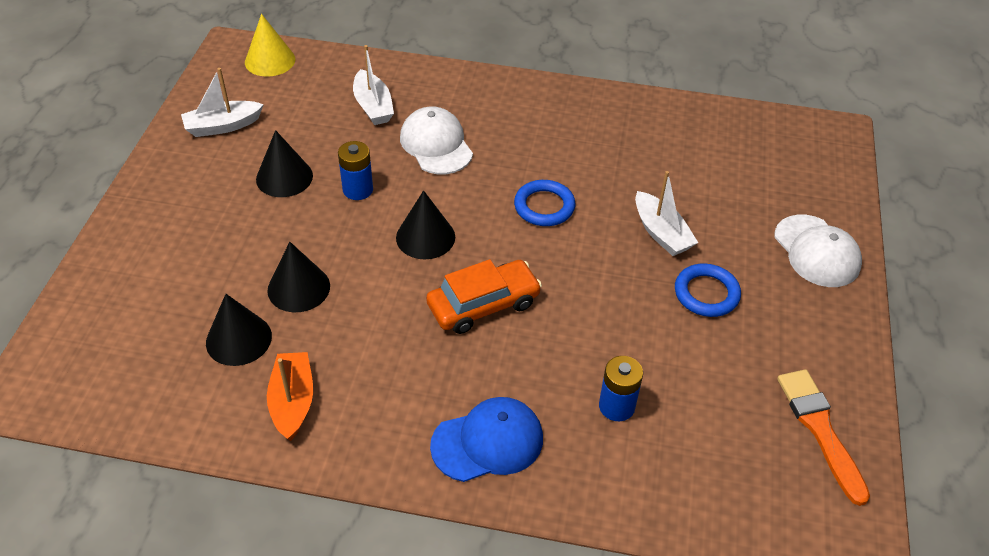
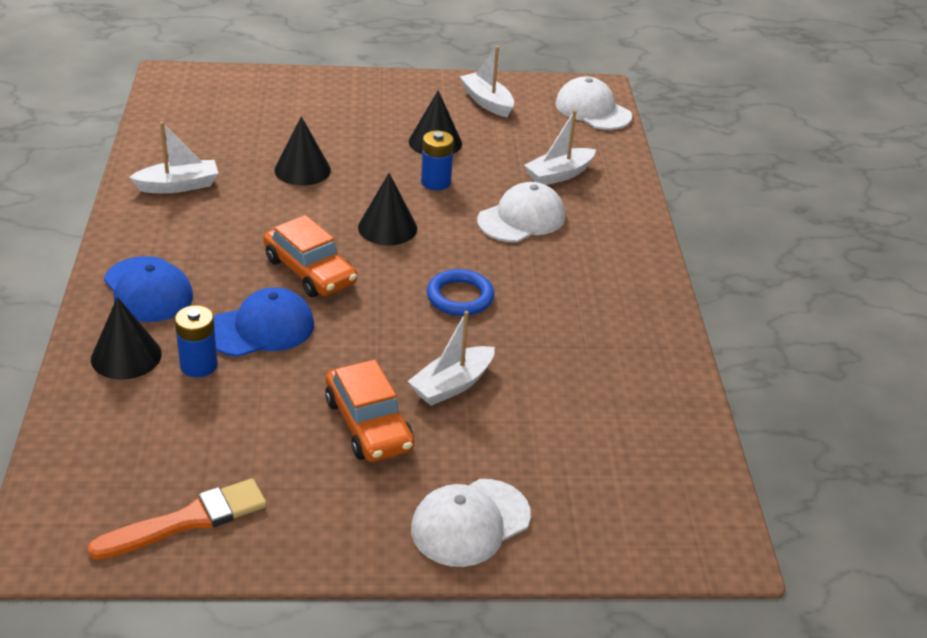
camera: 75 degrees right, 10 degrees down
black cone [206,294,272,366] -> black cone moved to [91,297,162,380]
yellow cone [245,14,295,77] -> white cap [555,76,632,130]
orange boat [267,352,313,441] -> white boat [129,122,219,193]
blue ring [675,264,741,317] -> orange car [325,359,414,462]
none -> blue cap [214,287,314,357]

